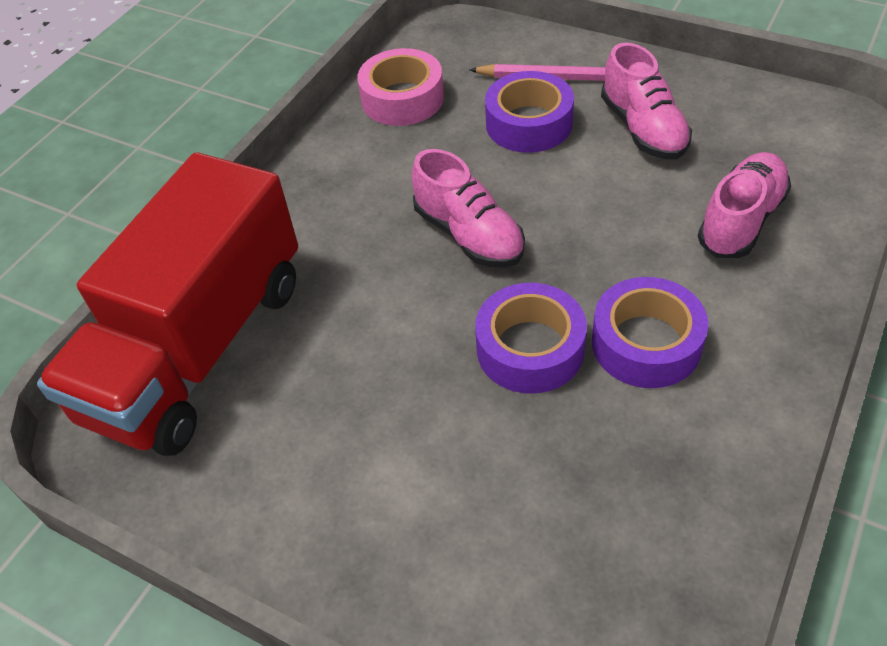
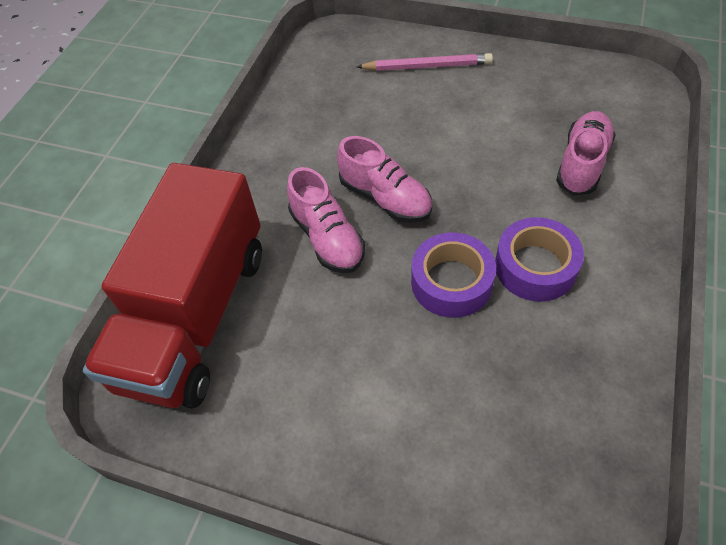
camera: 10 degrees left, 5 degrees up
pink tape [357,48,444,126] -> none
purple tape [485,71,574,153] -> none
pink shoe [601,42,692,159] -> pink shoe moved to [287,167,365,273]

